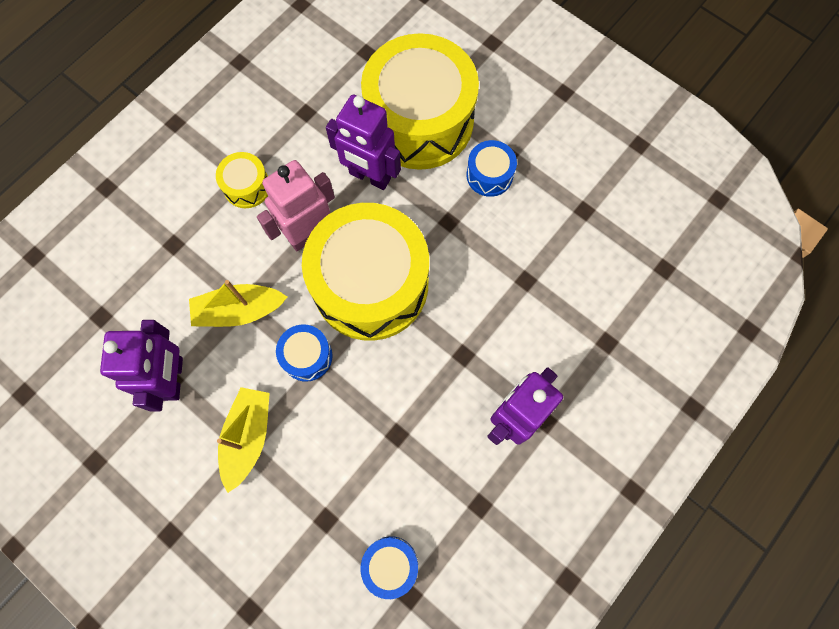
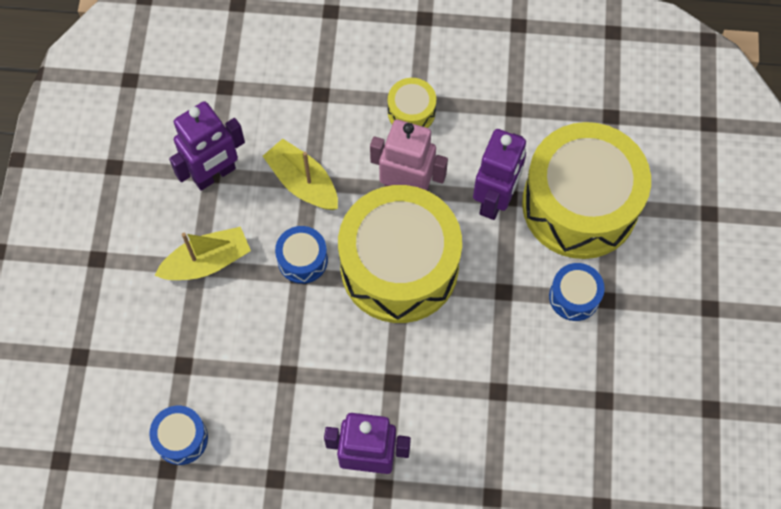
camera: 55 degrees right, 5 degrees down
purple robot [326,95,401,190] -> purple robot turned 150 degrees counterclockwise [473,129,526,220]

